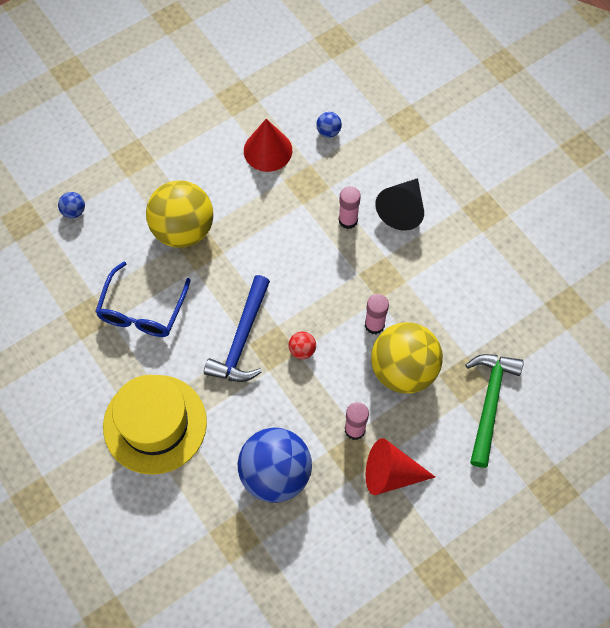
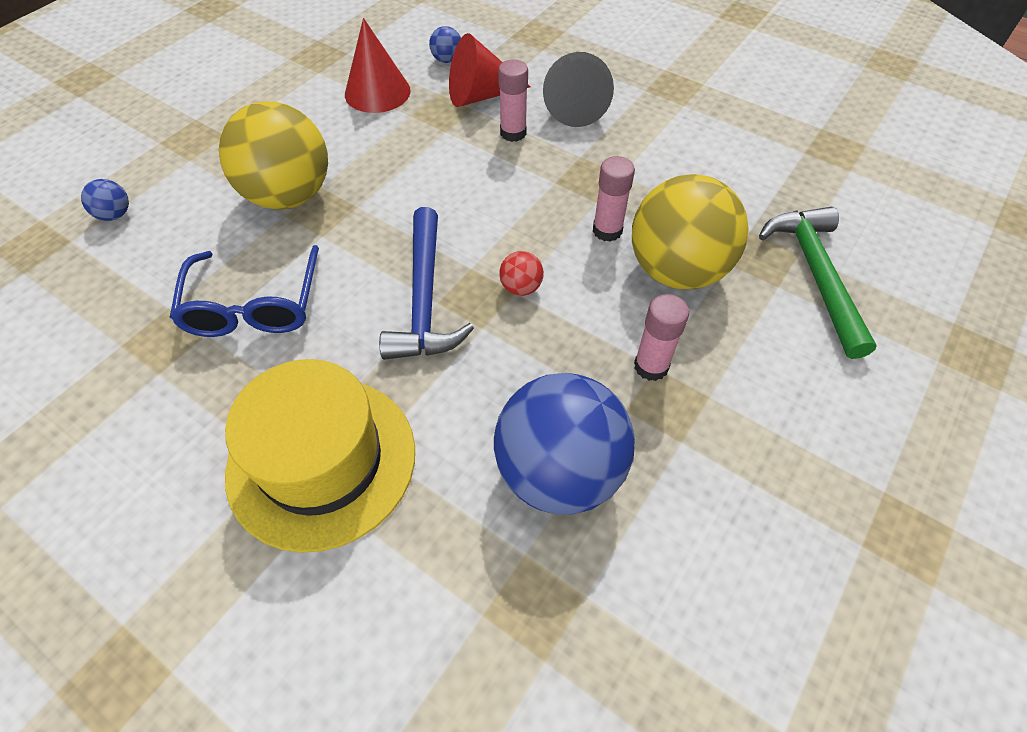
camera: 20 degrees left, 10 degrees down
red cone [366,438,435,495] -> red cone moved to [449,33,531,107]

